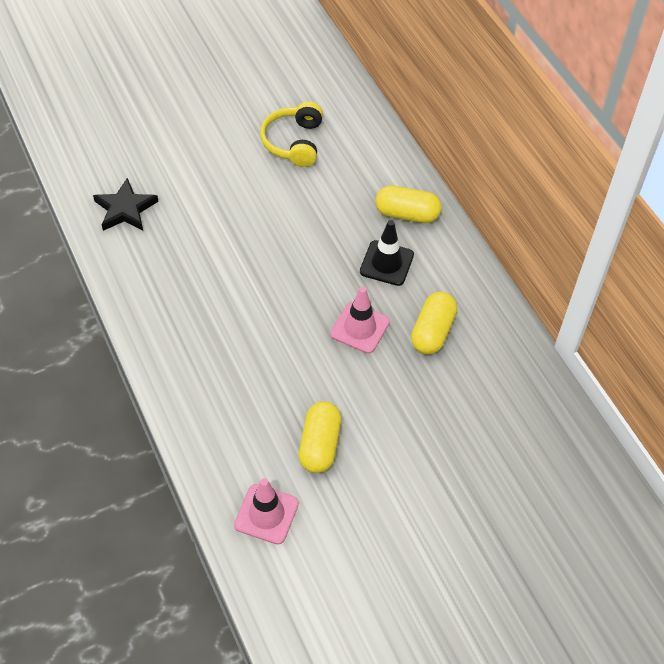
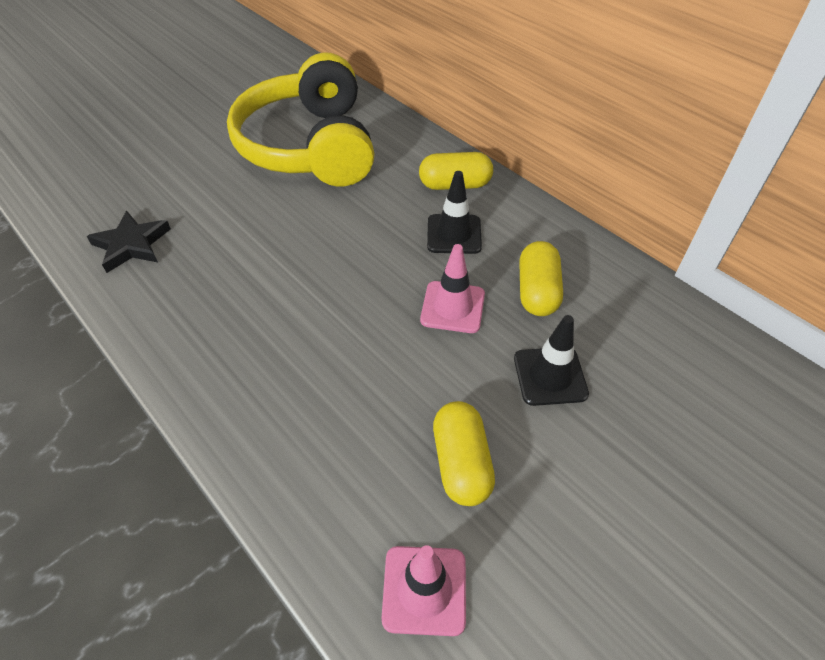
camera: 15 degrees left, 5 degrees down
yellow headphones [260,102,323,167] -> yellow headphones [227,52,374,186], size x2.04
none -> black traffic cone [514,315,589,406]

